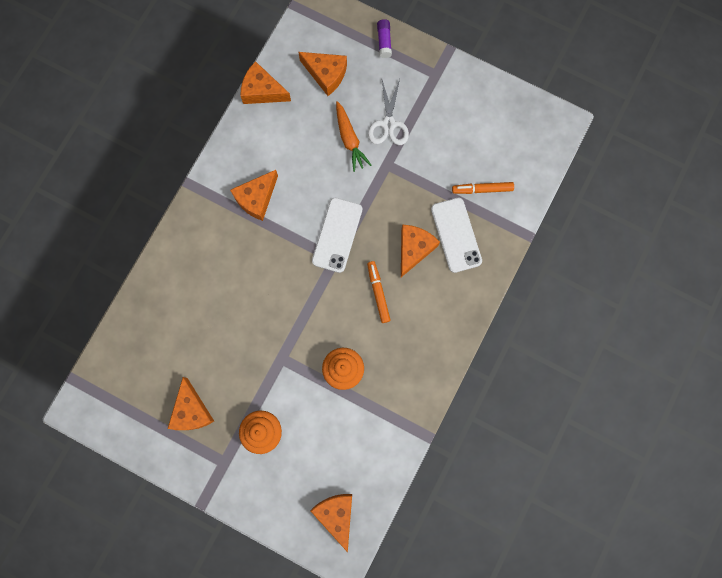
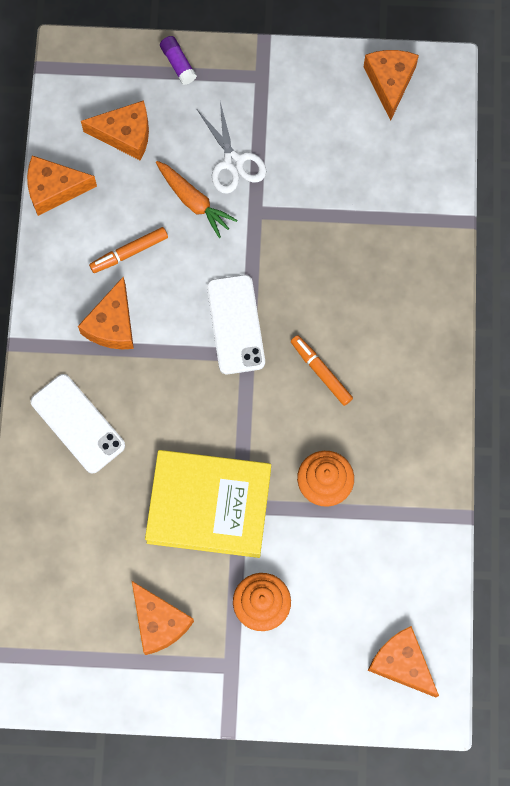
camera: 25 degrees left, 5 degrees down
orange cheese [401,225,440,277] -> orange cheese moved to [364,50,419,121]
white phone [431,198,482,273] -> white phone moved to [31,374,125,474]
orange marker [452,182,514,194] -> orange marker moved to [89,227,168,273]
none -> yellow book [145,450,271,558]

